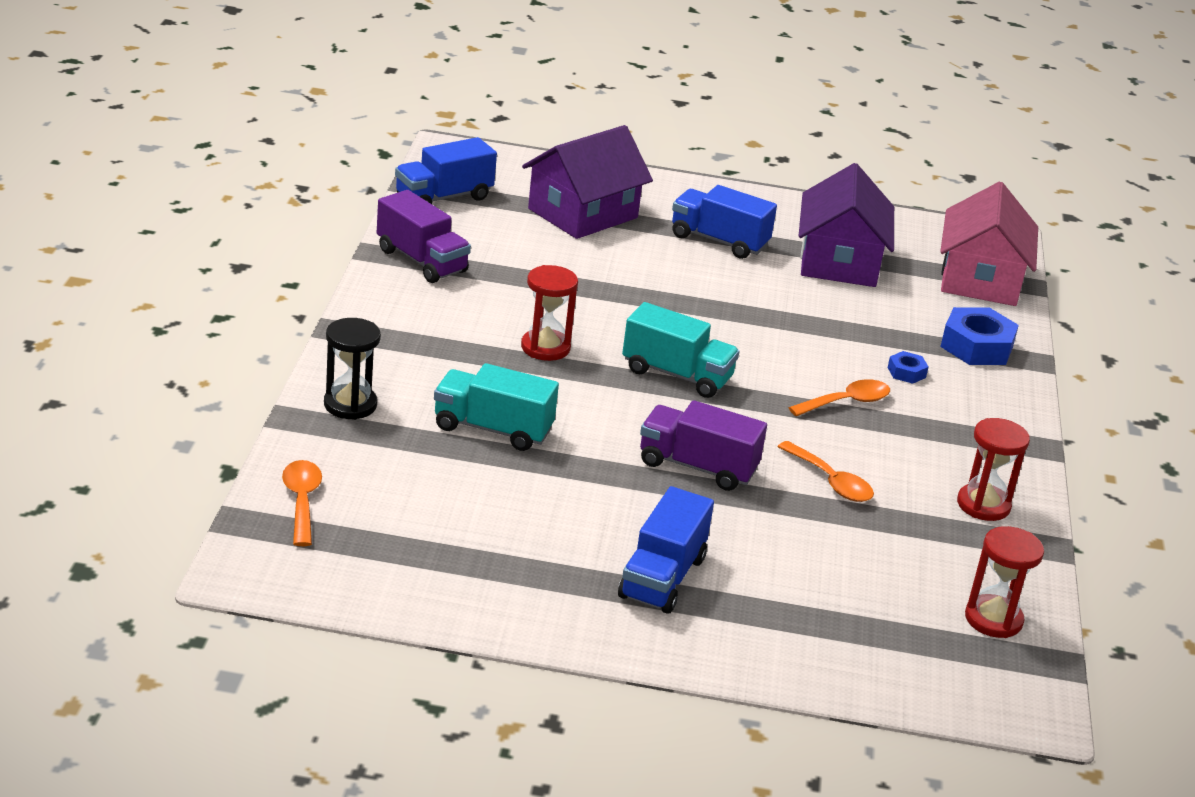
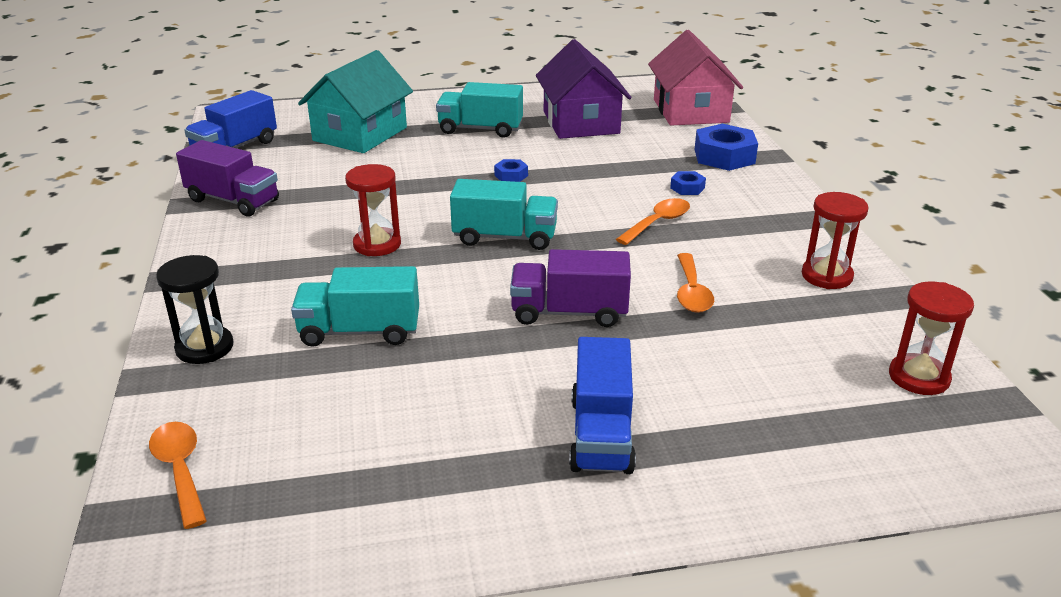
camera: 15 degrees left, 0 degrees up
purple house [522,125,653,239] -> turquoise house [298,50,413,153]
blue truck [672,185,777,259] -> turquoise truck [436,82,523,138]
orange spoon [778,441,874,502] -> orange spoon turned 60 degrees clockwise [677,253,714,313]
none -> blue nut [494,159,528,182]

